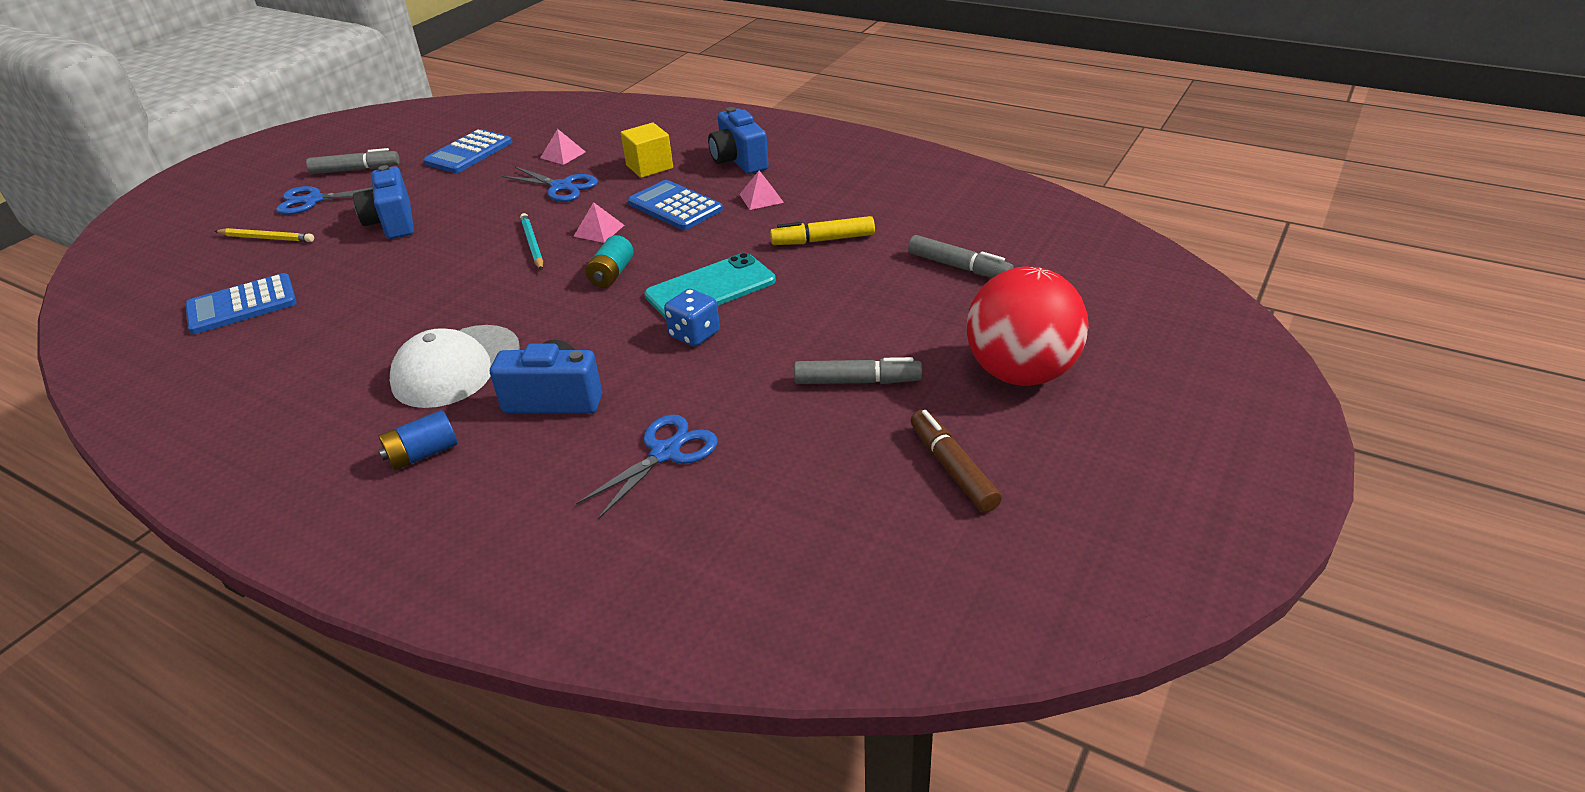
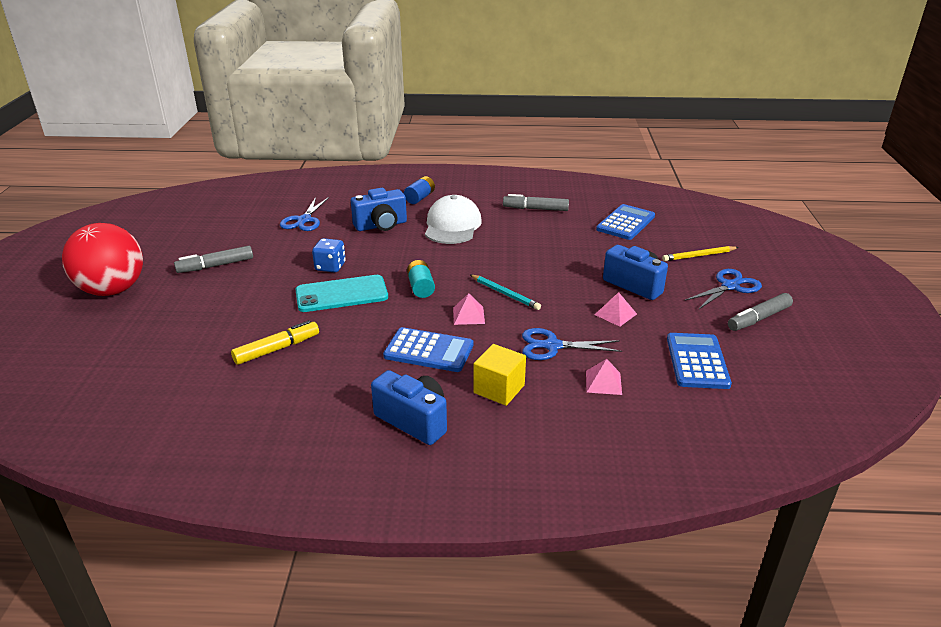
camera: 150 degrees right, 5 degrees down
turquoise phone [644,253,776,319] -> turquoise phone turned 45 degrees clockwise [295,275,388,312]
pink pyramid [739,171,784,210] -> pink pyramid moved to [595,292,637,327]
grey marker [908,235,1014,278] -> grey marker moved to [503,194,569,211]
brown marker [911,410,1002,513] -> none

